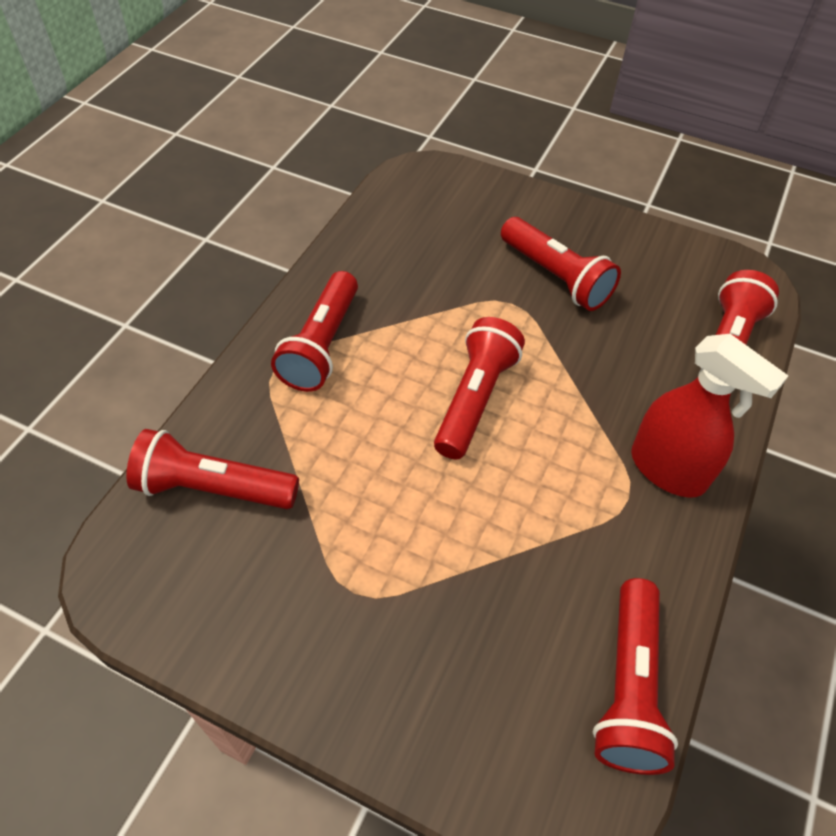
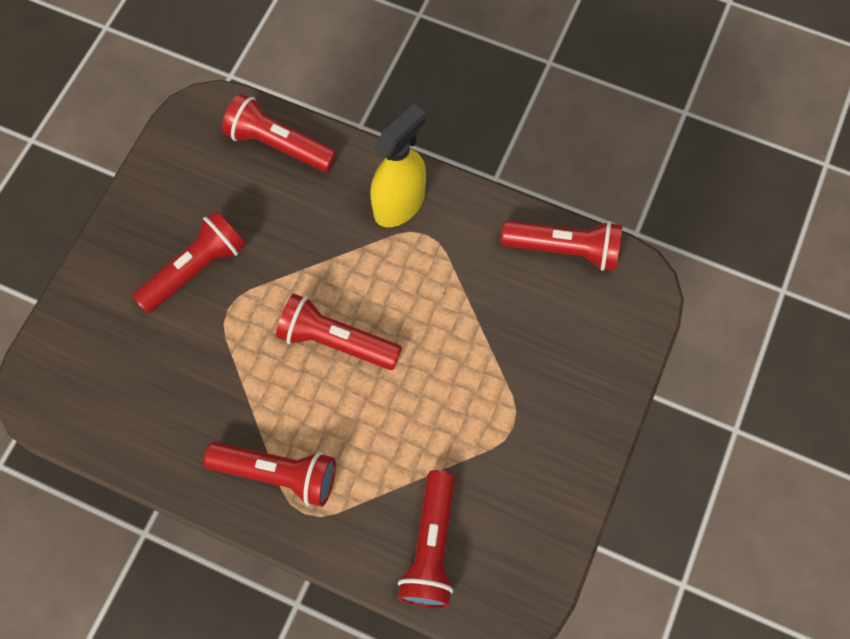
camera: 90 degrees left, 15 degrees up
red spray bottle [631,334,788,498] -> yellow spray bottle [370,104,426,227]

